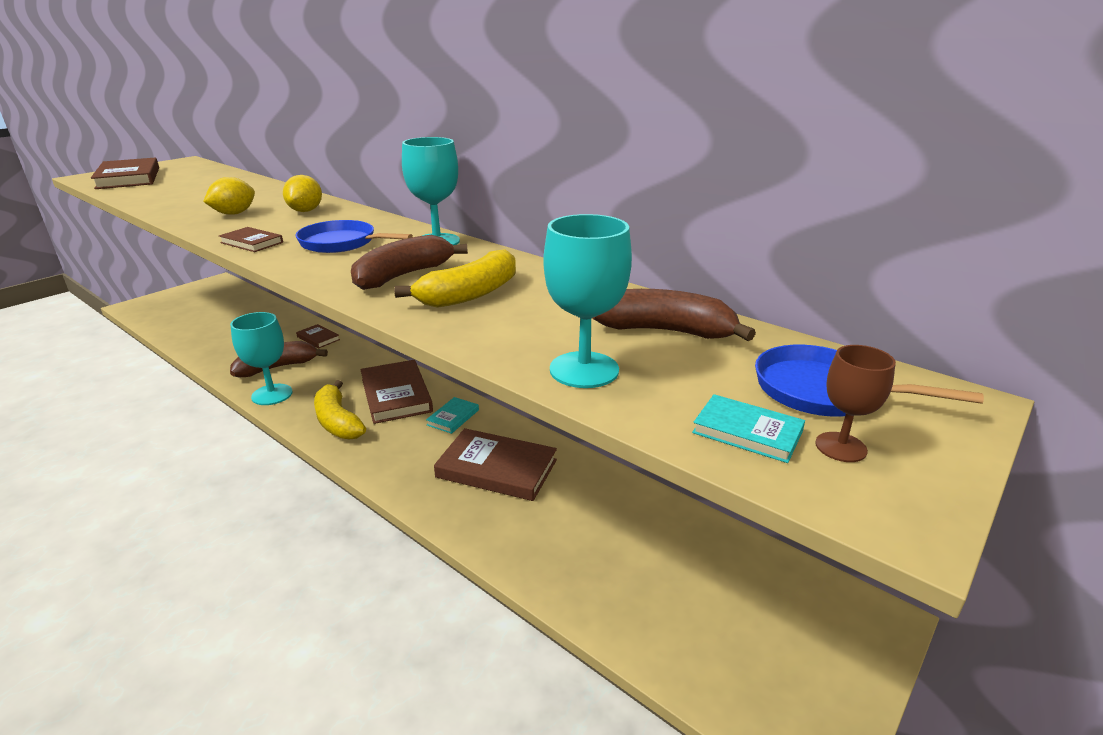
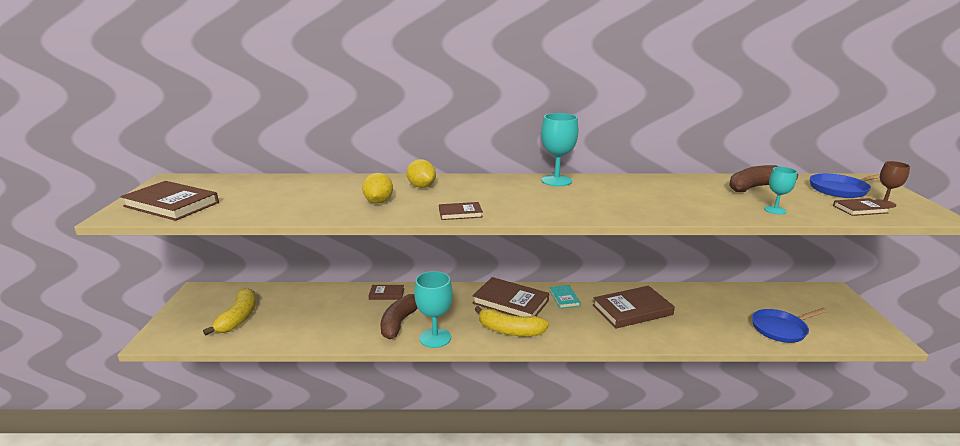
camera: 40 degrees left, 5 degrees down
blue pan [295,220,413,253] -> blue pan moved to [752,308,828,343]
brown banana [351,235,468,290] -> none
yellow banana [394,249,516,308] -> yellow banana moved to [203,288,256,336]
turquoise goblet [543,214,632,388] -> turquoise goblet [764,167,797,215], size x0.58
turquoise book [692,394,805,463] -> brown book [833,198,890,216]

